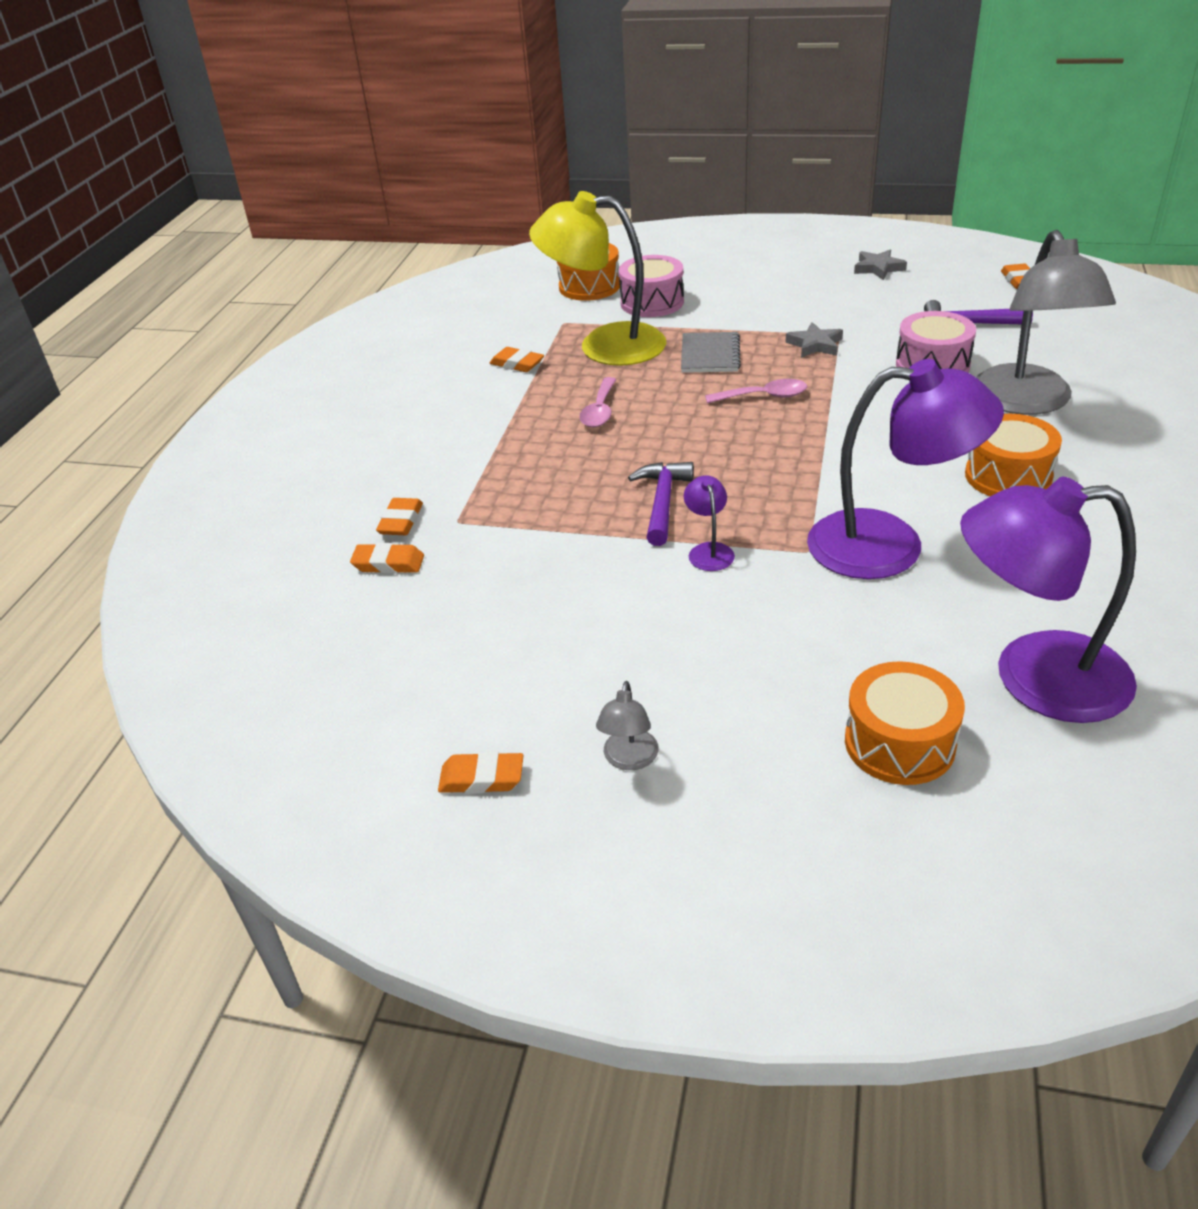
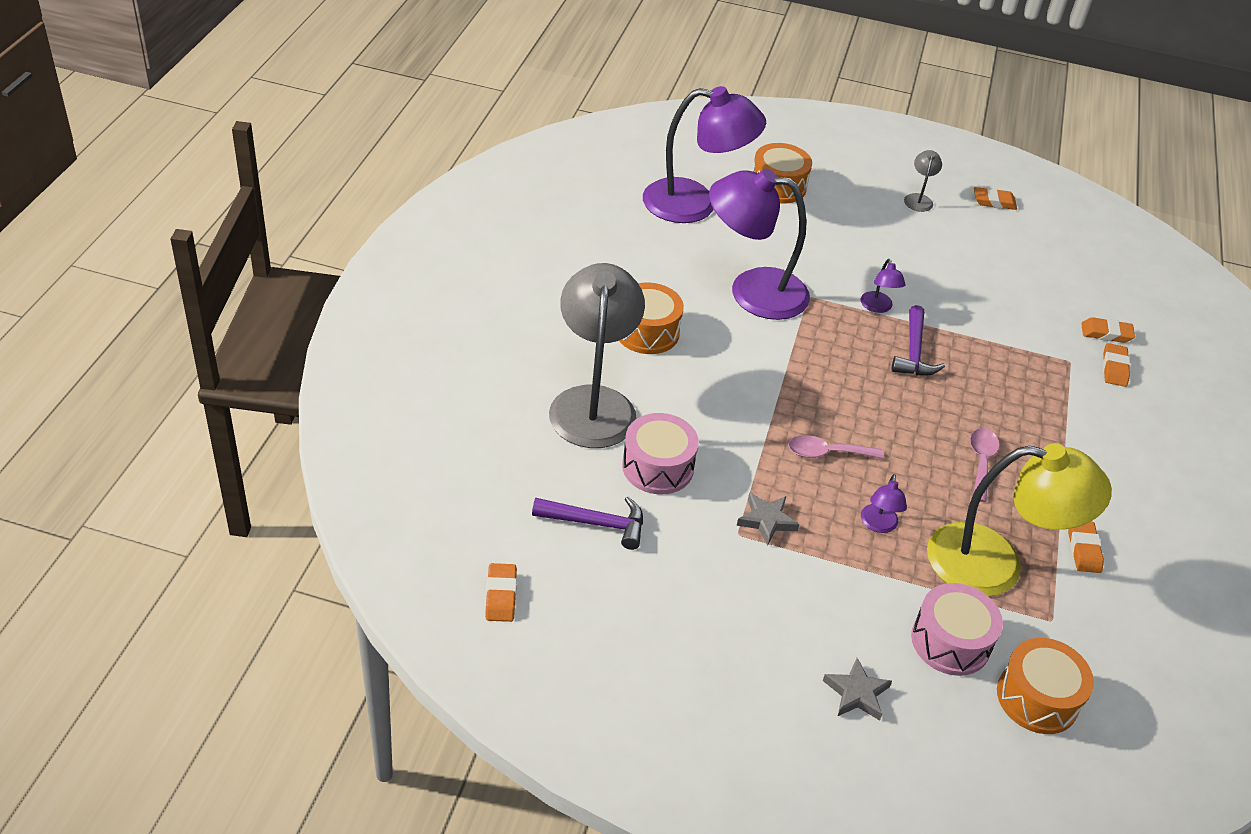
camera: 175 degrees right, 5 degrees up
orange eraser [489,347,544,372] -> orange eraser turned 60 degrees clockwise [1068,521,1104,573]
grey notebook [681,332,741,373] -> purple lamp [861,474,907,533]
grey star [854,250,907,280] -> grey star moved to [823,658,892,721]

